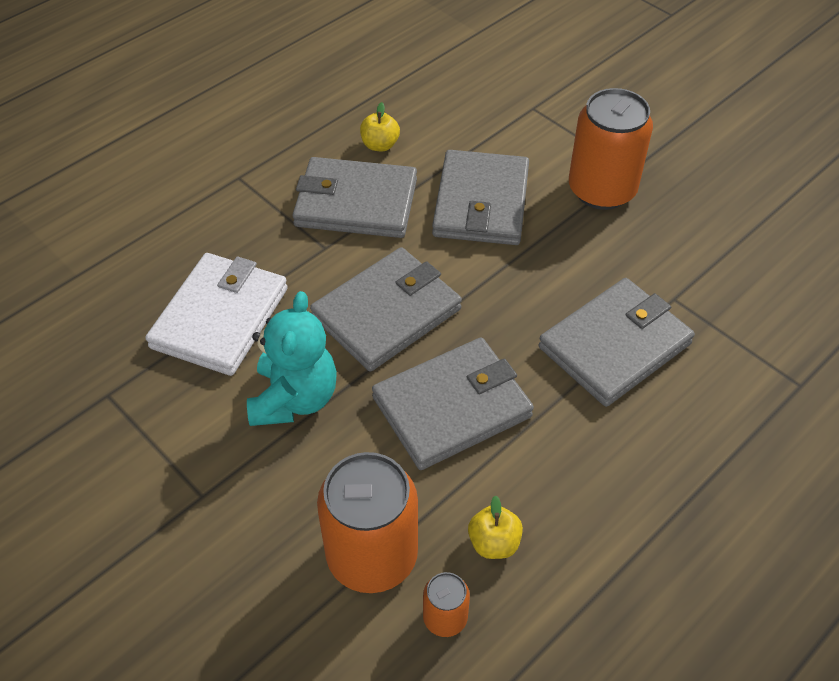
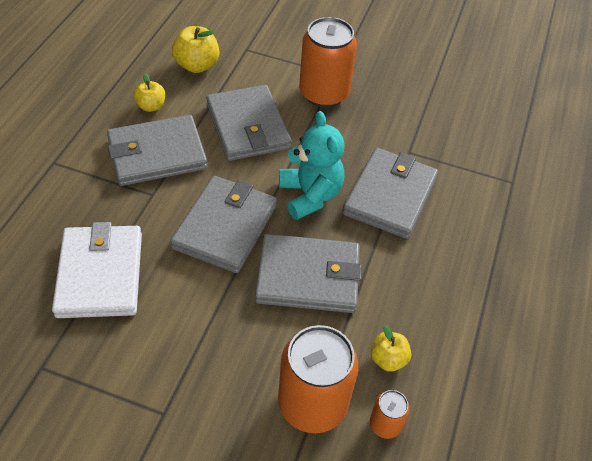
camera: 30 degrees left, 0 degrees up
turquoise teddy bear [247,291,337,426] -> turquoise teddy bear moved to [279,111,345,220]
grey wallet [372,338,534,470] -> grey wallet turned 60 degrees clockwise [255,234,362,313]
none -> yellow apple [172,26,219,73]

